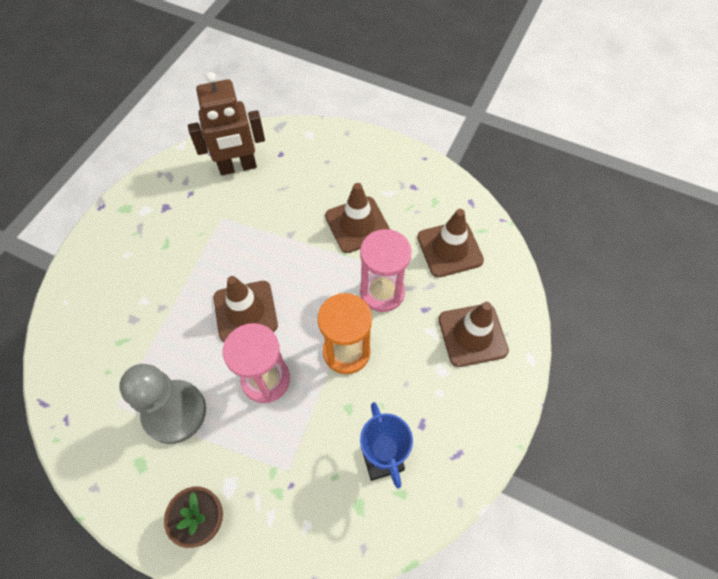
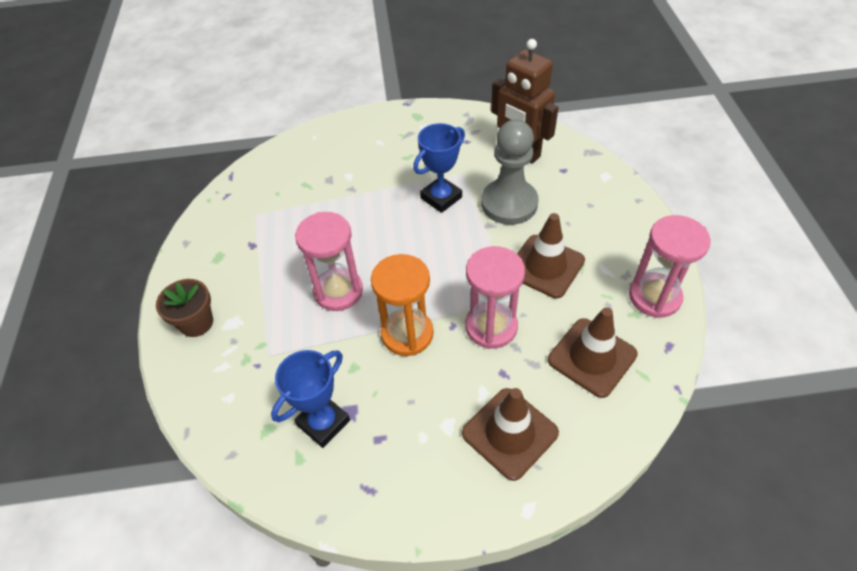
camera: 60 degrees right, 10 degrees down
grey pawn [119,364,206,444] -> grey pawn moved to [481,119,539,225]
brown traffic cone [214,276,278,342] -> none
none -> blue trophy [413,123,465,213]
none -> pink hourglass [629,215,711,318]

